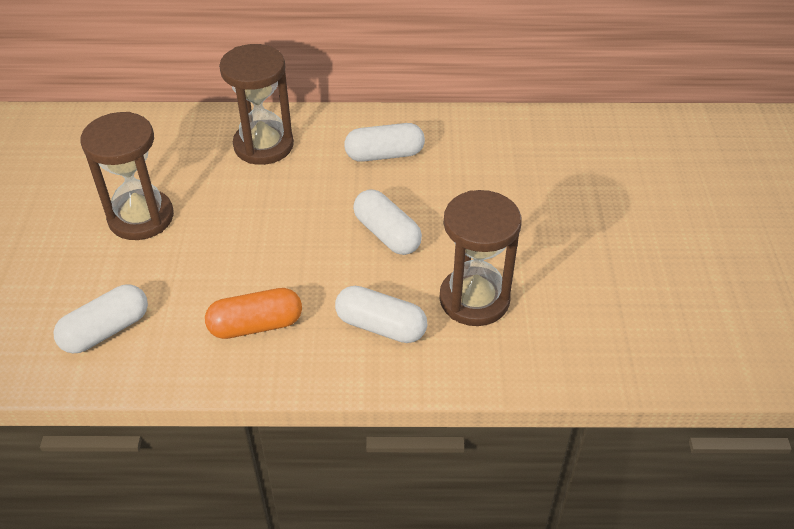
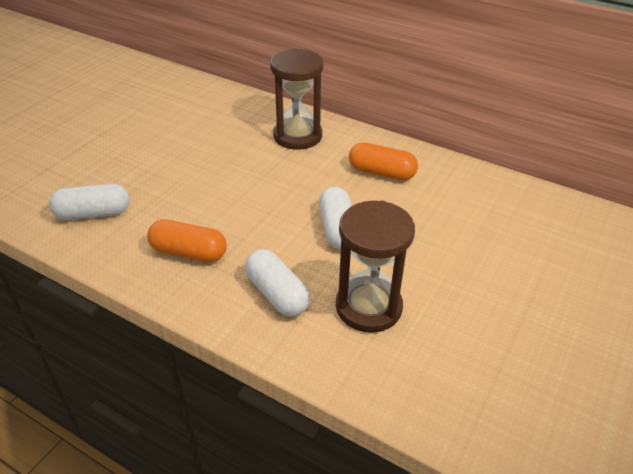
camera: 30 degrees right, 5 degrees down
brown hourglass [81,112,174,240] -> none
white capsule [344,123,425,162] -> orange capsule [349,142,418,181]

